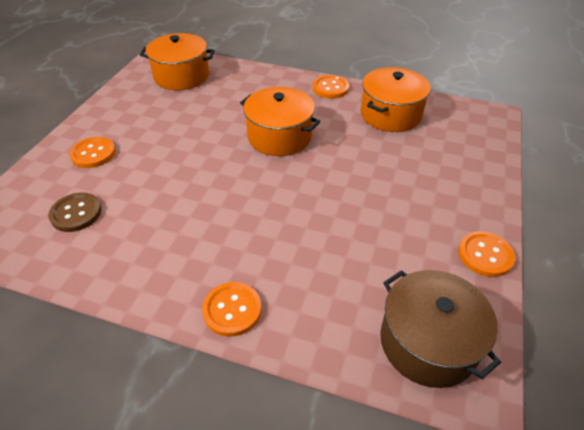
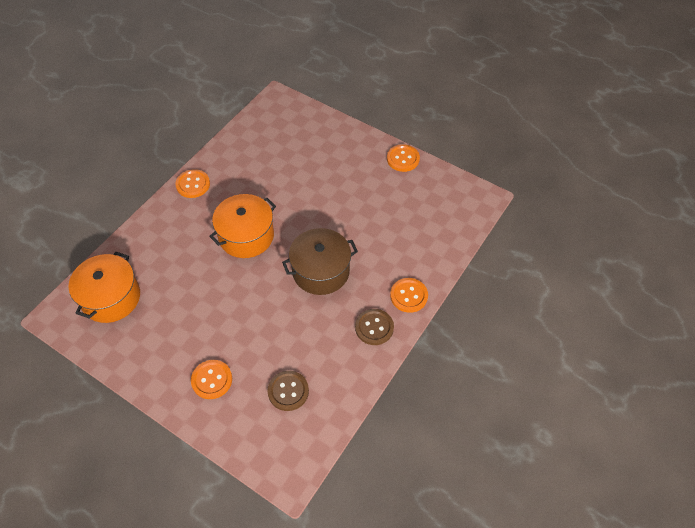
camera: 75 degrees left, 10 degrees up
orange pot [361,67,431,132] -> none
brown pot [380,270,501,388] -> brown pot moved to [282,228,358,295]
none -> brown button [355,309,394,345]

